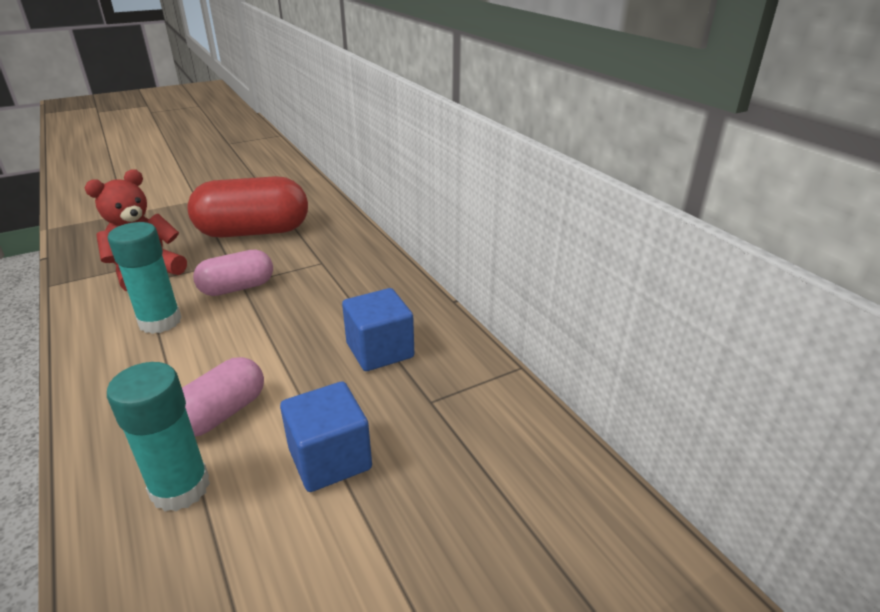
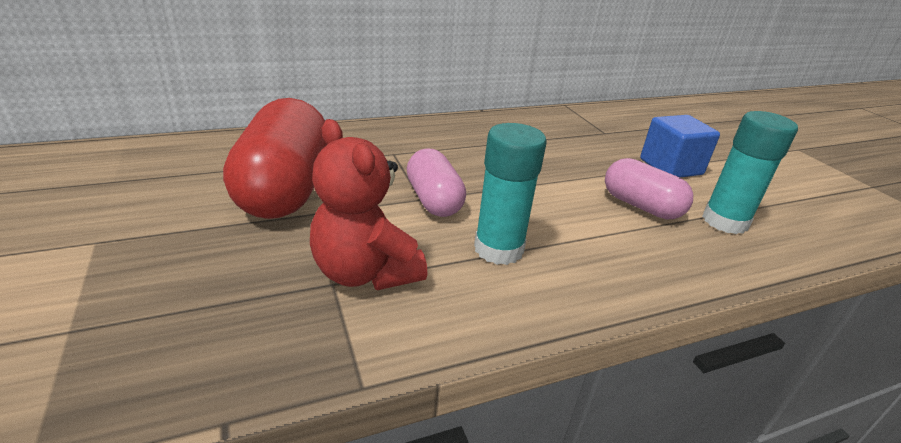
camera: 85 degrees left, 0 degrees up
blue cube [342,288,414,371] -> none

